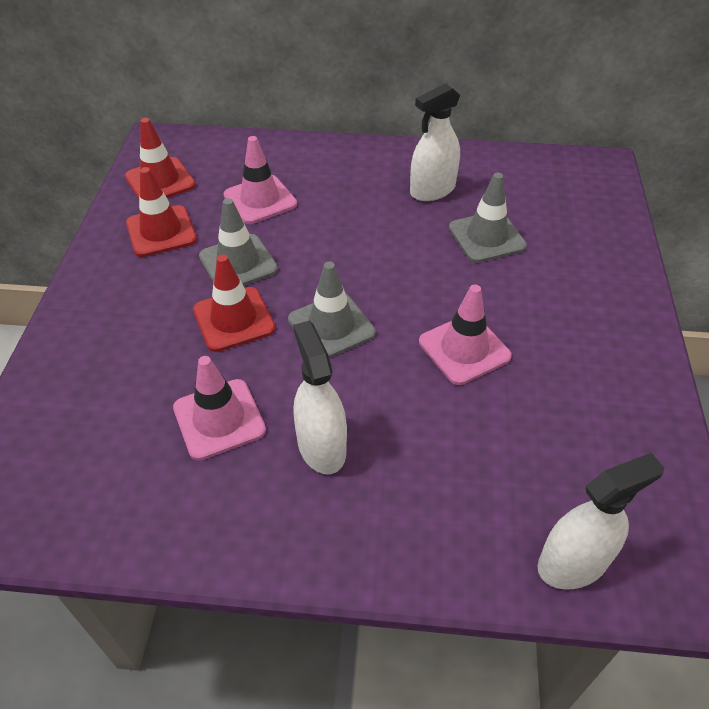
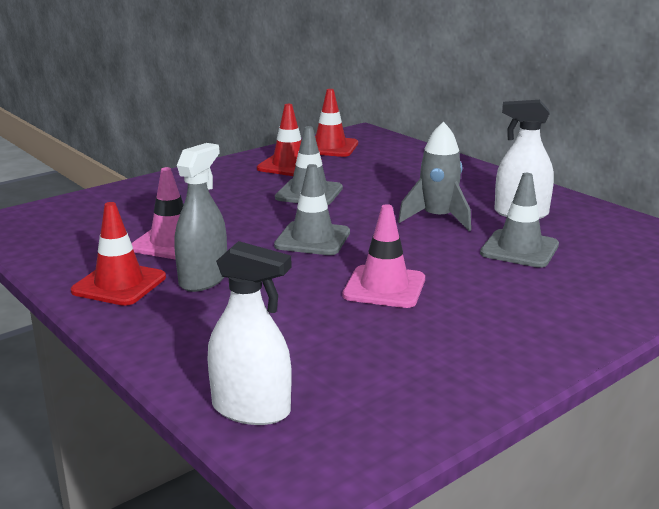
camera: 45 degrees right, 25 degrees down
red traffic cone [193,254,275,352] -> red traffic cone moved to [71,202,166,306]
pink traffic cone [223,136,297,224] -> none
white spray bottle [293,321,347,474] -> grey spray bottle [175,143,227,292]
none -> grey rocket [398,122,471,231]

